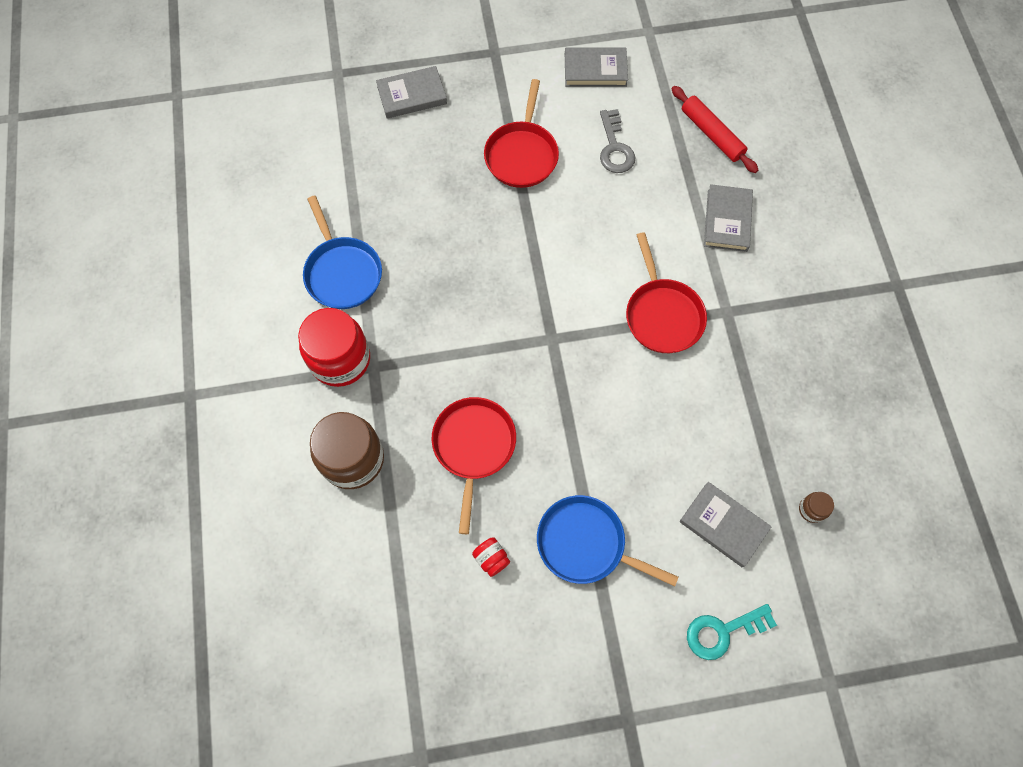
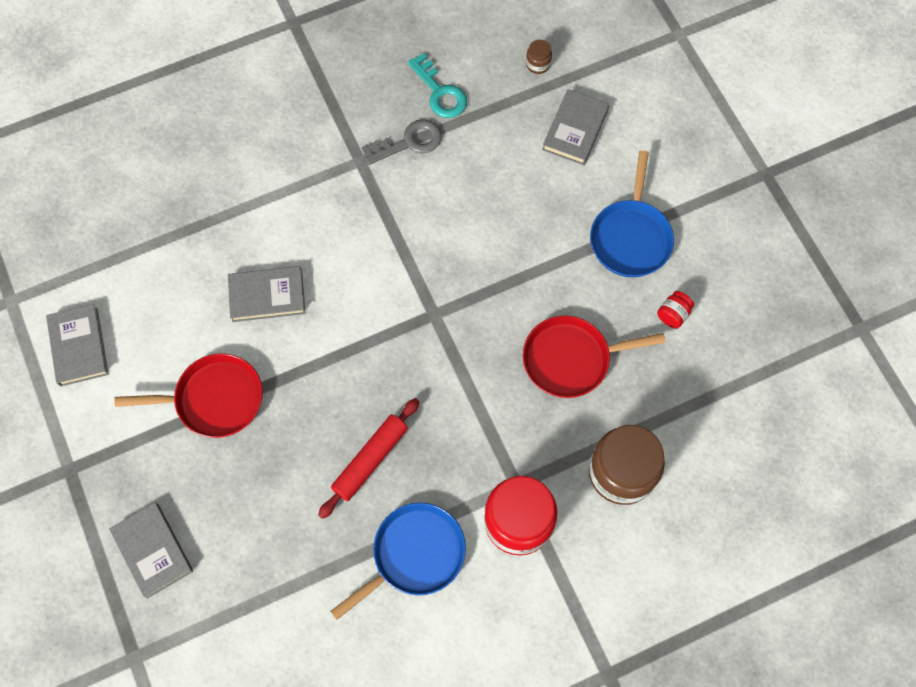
camera: 105 degrees left, 0 degrees up
grey key [600,109,635,173] -> grey key moved to [362,119,442,165]
red pan [626,232,707,353] -> none
red rolling pin [672,86,758,173] -> red rolling pin moved to [318,398,419,519]
turquoise key [687,604,777,660] -> turquoise key moved to [408,53,467,118]
grey book [704,184,753,252] -> grey book moved to [228,266,305,322]

